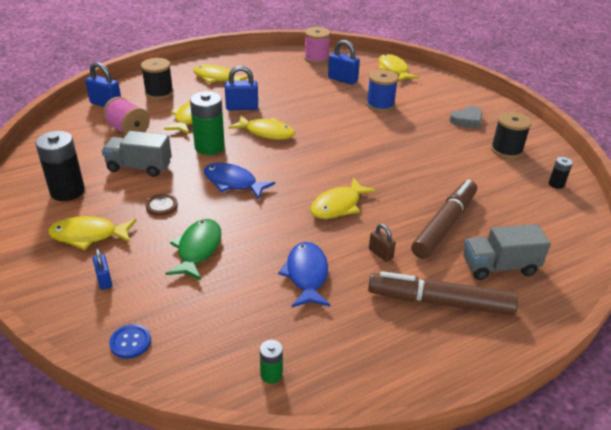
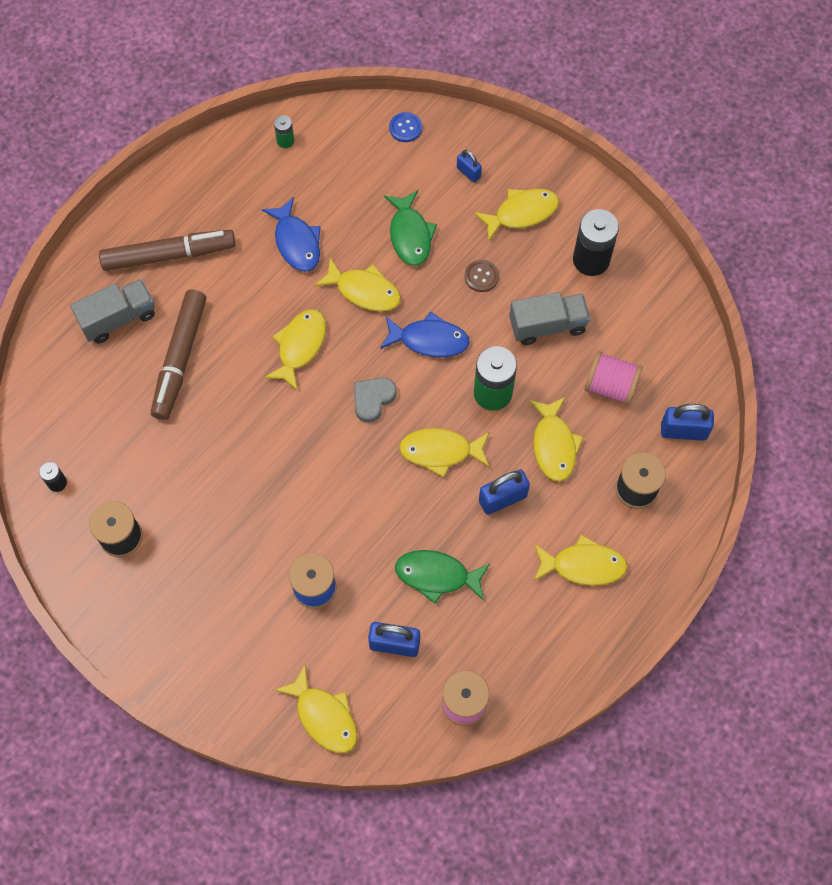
camera: 160 degrees right, 30 degrees up
brown padlock [369,224,396,262] -> none
grey heart [450,106,483,128] -> grey heart moved to [354,377,397,423]
none -> yellow fish [314,258,401,312]
none -> green fish [395,550,490,604]

